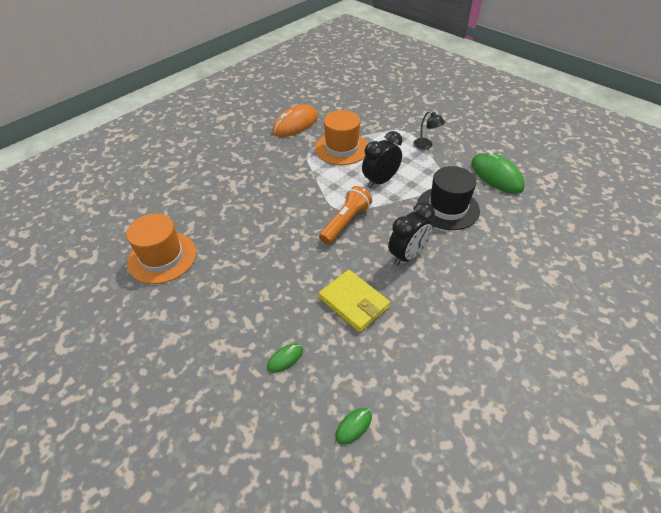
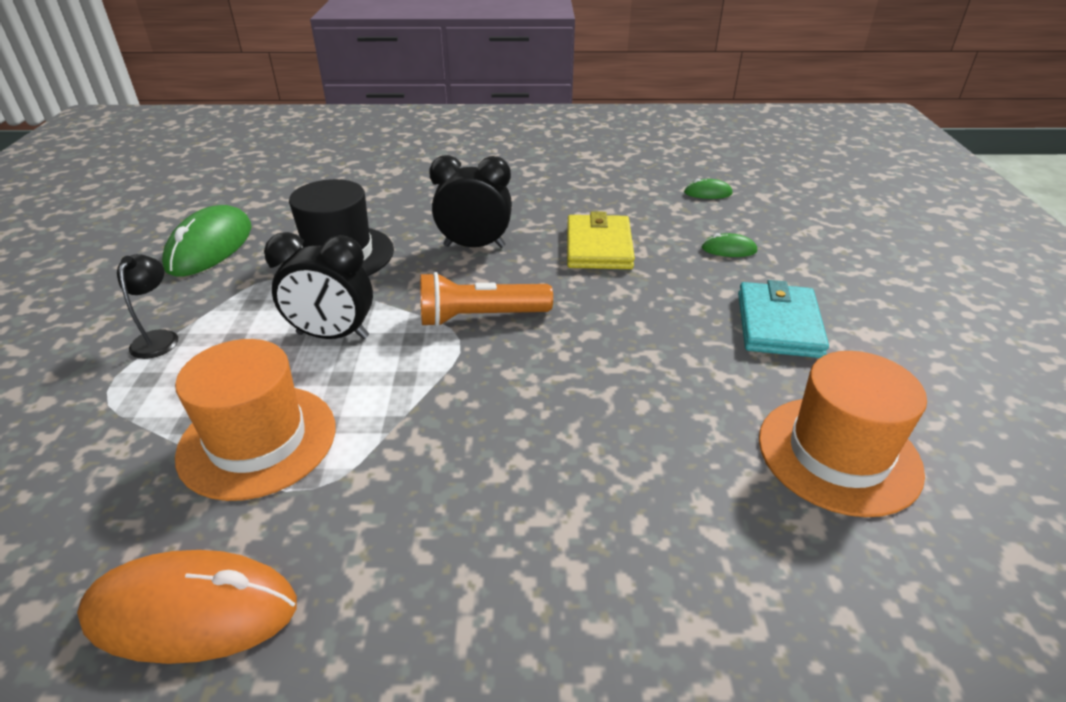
camera: 135 degrees left, 10 degrees down
none -> turquoise wallet [738,280,829,358]

